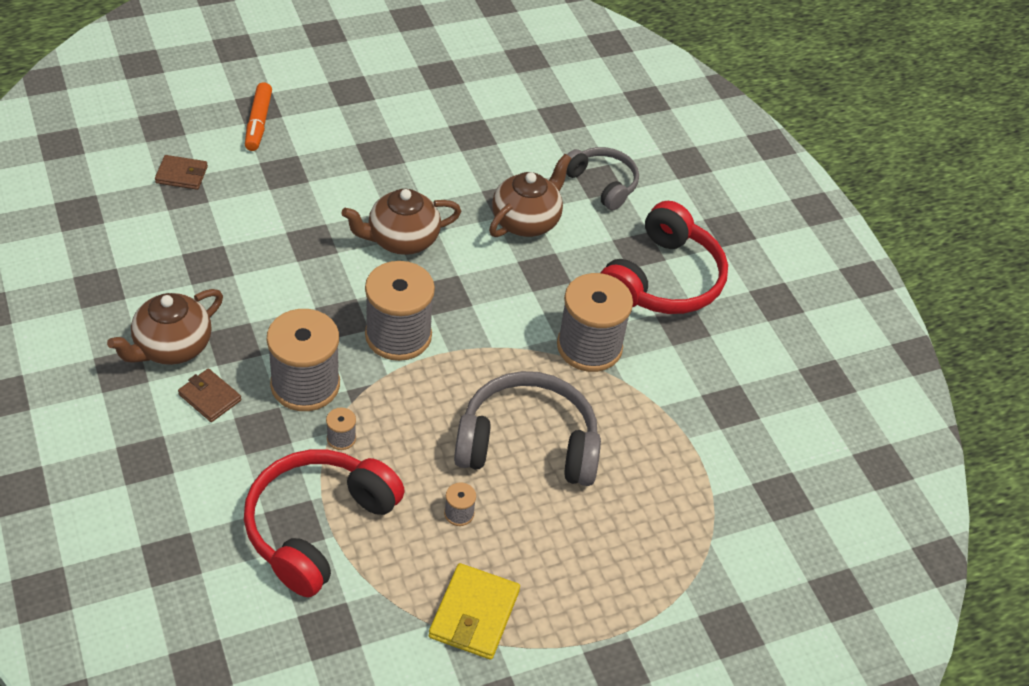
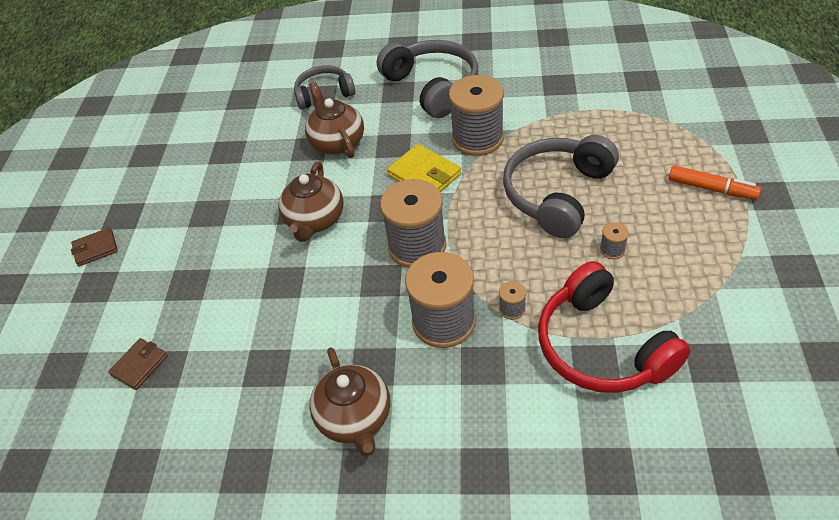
camera: 55 degrees left, 0 degrees up
brown wallet [178,369,241,422] -> brown wallet moved to [71,227,118,266]
orange marker [245,82,272,151] -> orange marker moved to [669,165,761,200]
yellow wallet [429,563,520,660] -> yellow wallet moved to [387,144,461,192]
red headphones [600,201,728,314] -> grey headphones [377,40,478,118]

